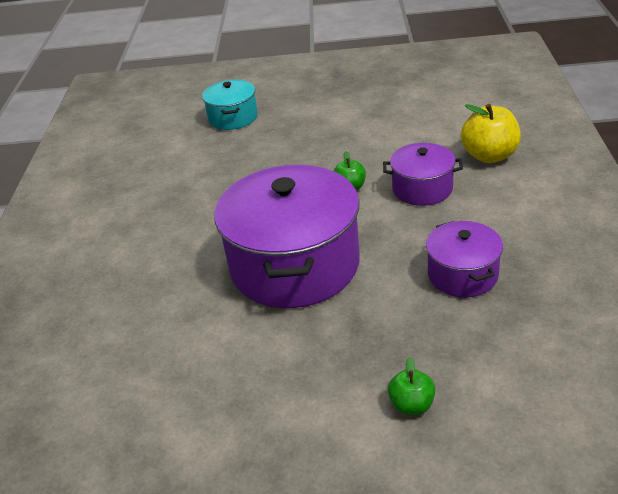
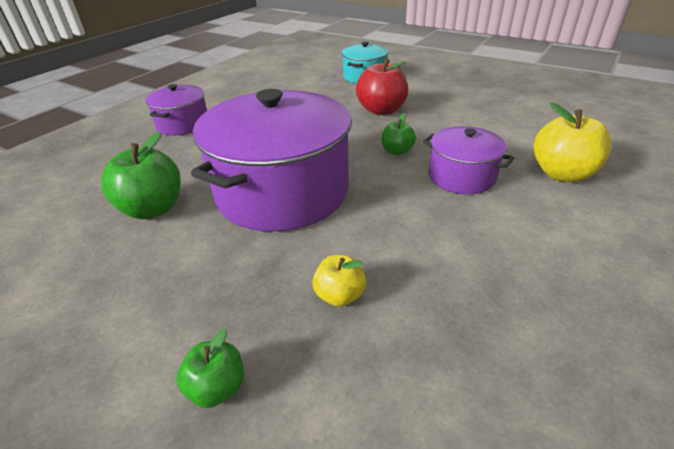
camera: 30 degrees right, 0 degrees up
purple pot [426,221,503,297] -> purple pot moved to [145,84,207,136]
none -> green apple [101,132,181,219]
none -> yellow apple [313,255,366,307]
none -> red apple [356,58,408,115]

